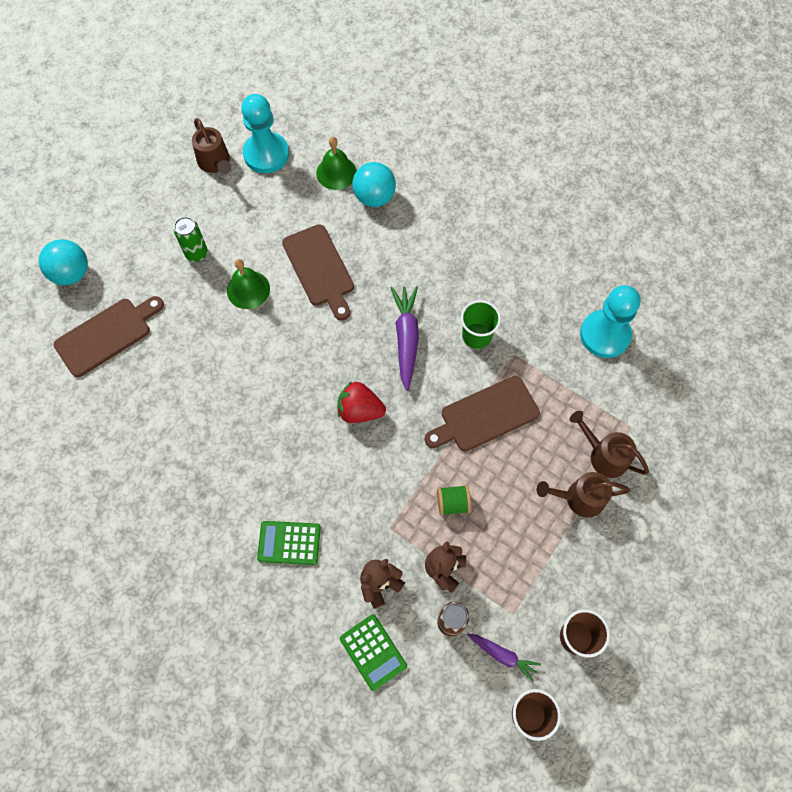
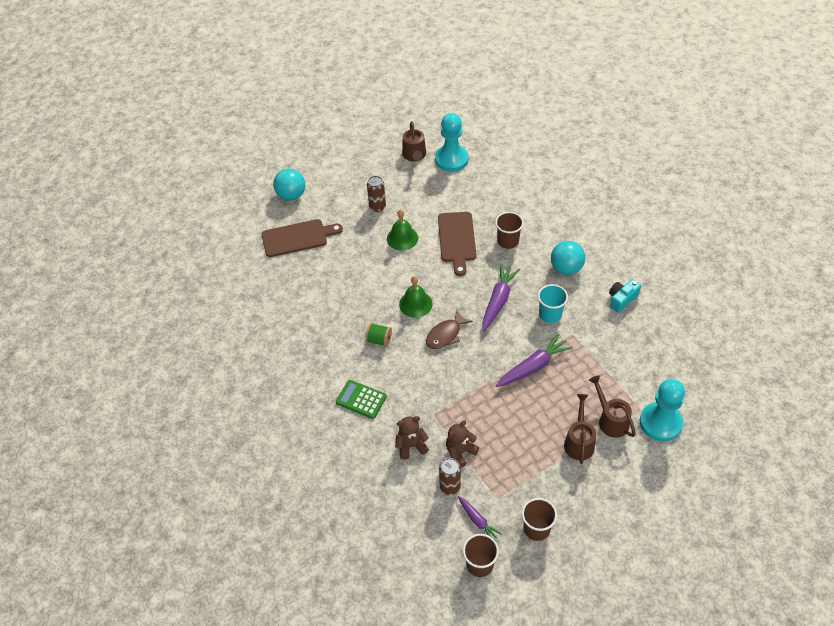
camera: 25 degrees right, 15 degrees down
green can [174,217,208,262] -> brown can [367,176,386,212]
green bell [316,137,357,190] -> green bell moved to [399,276,433,318]
red strawberry [337,382,386,423] -> brown fish [426,310,473,349]
green calculator [340,614,407,691] -> none
turquoise ball [352,162,396,207] -> turquoise ball moved to [551,241,585,275]
brown cutting board [425,376,540,452] -> purple carrot [496,334,573,387]
green spool [437,485,471,516] -> green spool moved to [365,323,392,347]
green cup [461,300,501,349] -> turquoise cup [538,284,568,323]
brown watering can [537,472,630,518] -> brown watering can turned 75 degrees clockwise [564,394,596,464]
turquoise pawn [580,285,640,358] -> turquoise pawn moved to [640,379,685,442]
none -> brown cup [495,212,524,249]
none -> turquoise camera [609,279,641,313]

